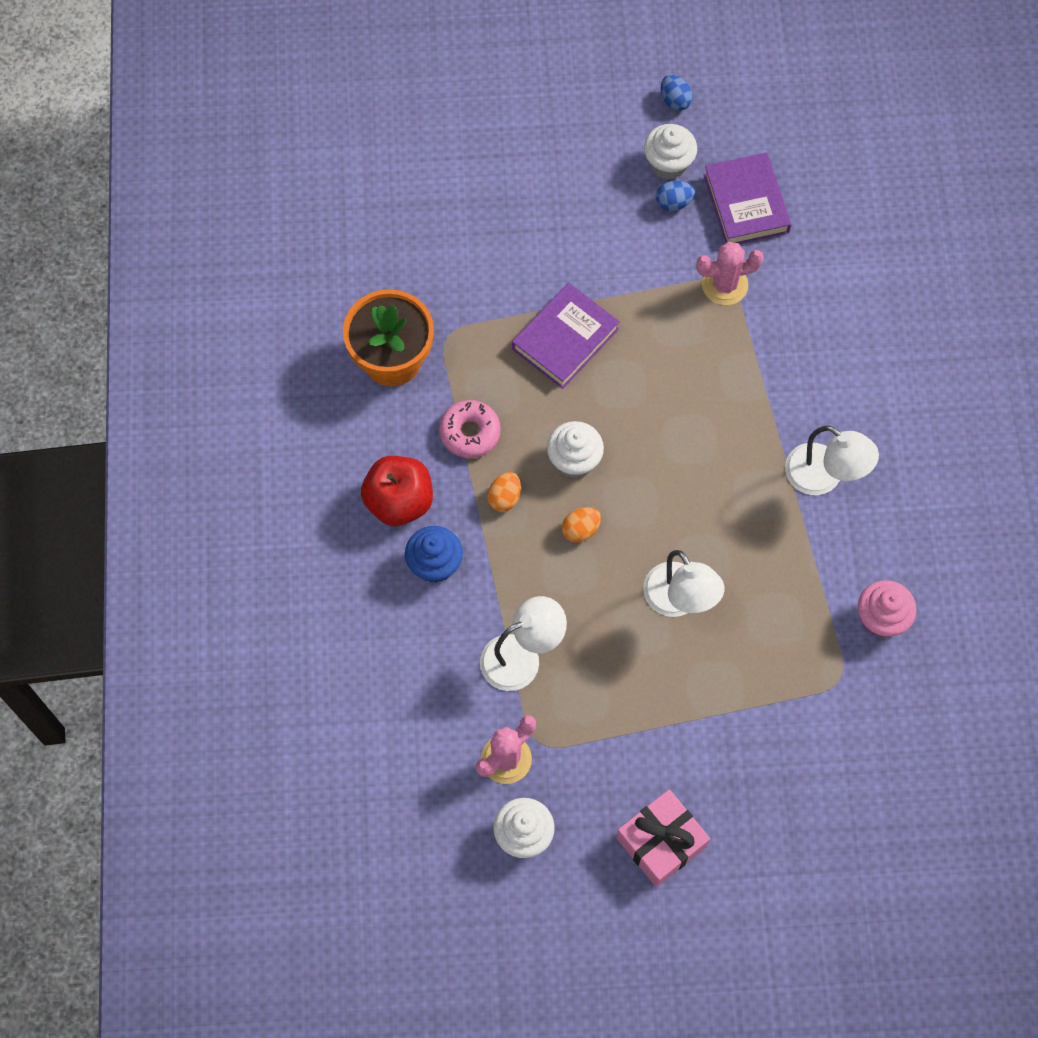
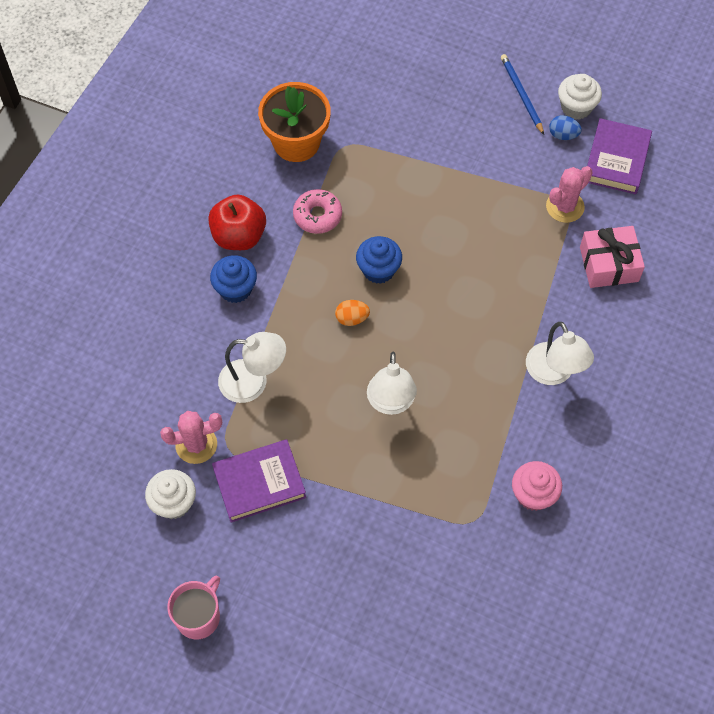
camera: 30 degrees right, 5 degrees down
orange egg [487,472,521,512] -> none
purple book [512,283,620,389] -> purple book moved to [212,439,306,523]
white cupcake [547,421,604,478] -> blue cupcake [356,236,402,284]
pink gift [616,789,710,887] -> pink gift moved to [580,226,645,288]
blue egg [661,75,693,111] -> none
pink cactus [696,242,764,305] -> pink cactus turned 60 degrees counterclockwise [546,166,593,223]
none -> pink mug [167,575,220,639]
none -> blue pencil [501,54,544,135]

